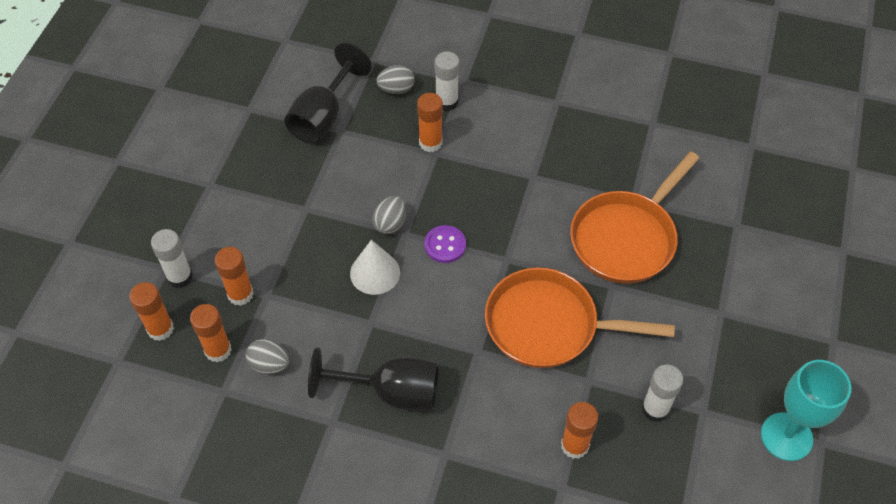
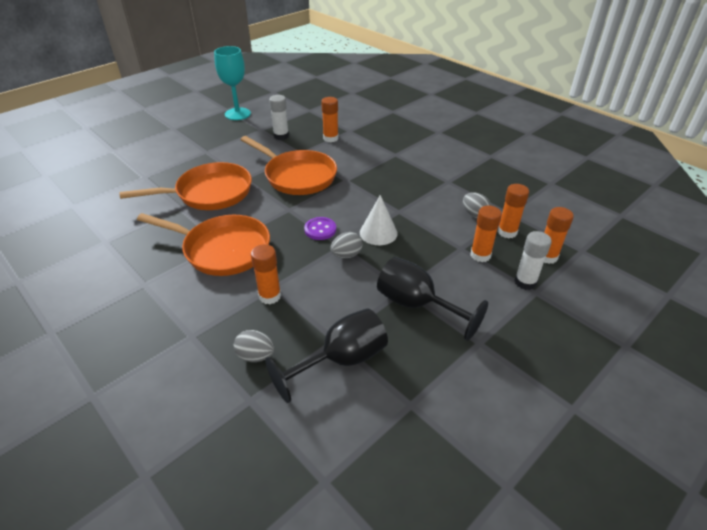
camera: 150 degrees left, 15 degrees down
black goblet [308,347,439,411] -> black goblet moved to [377,257,488,341]
white glue stick [435,52,459,111] -> none
none -> orange pan [137,213,270,276]

